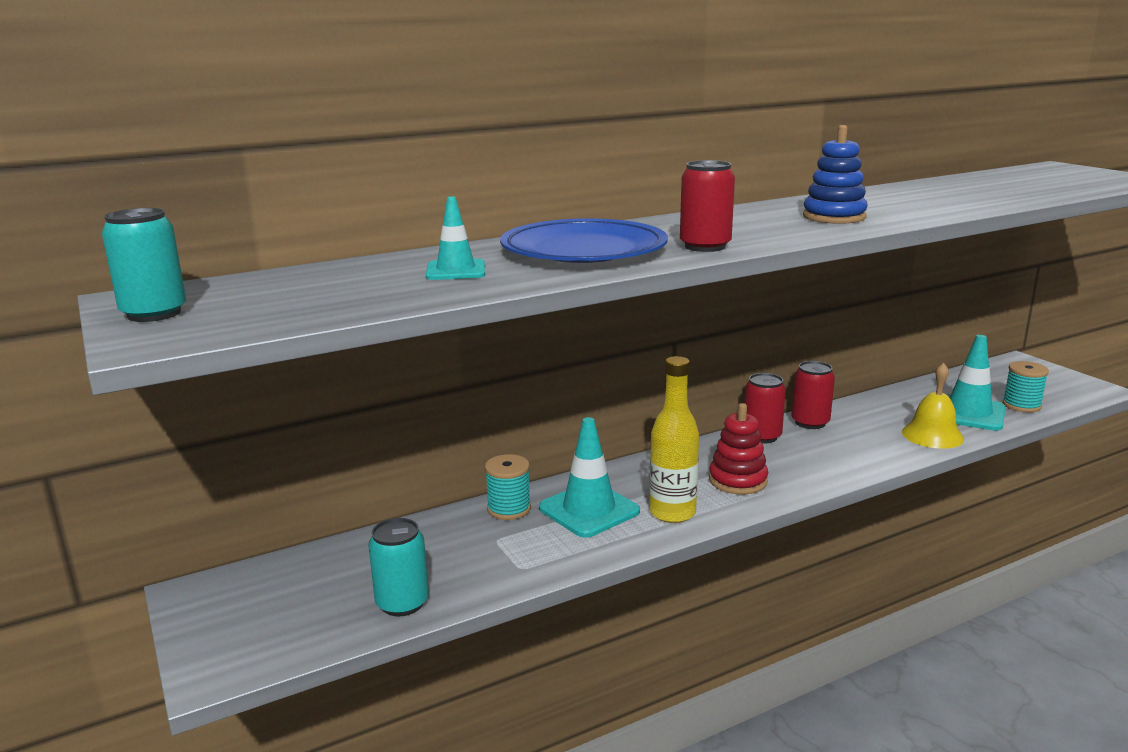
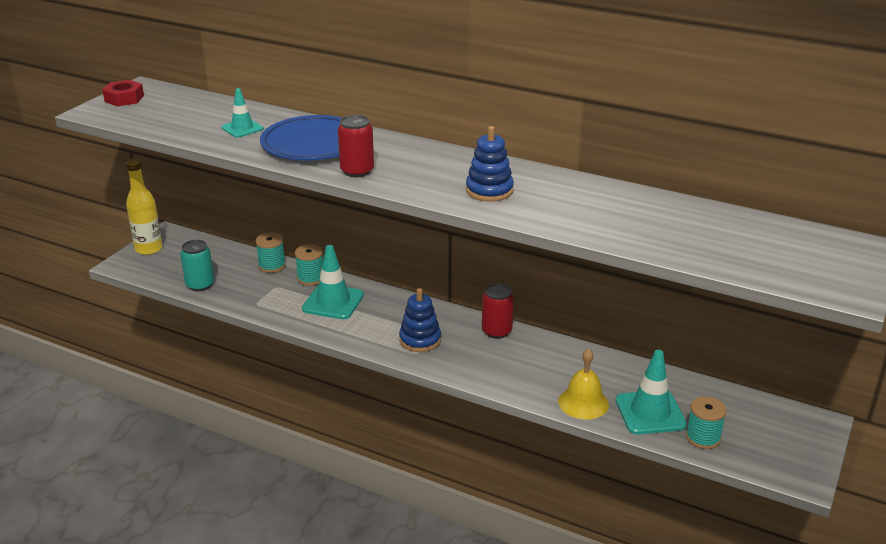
camera: 55 degrees right, 10 degrees up
turquoise can [102,208,186,322] -> red nut [102,80,144,107]
yellow bottle [649,356,699,523] -> yellow bottle moved to [126,159,163,255]
red stacking toy [709,403,768,495] -> blue stacking toy [399,288,441,352]
red can [791,361,835,429] -> none
none -> turquoise spool [256,233,286,273]

